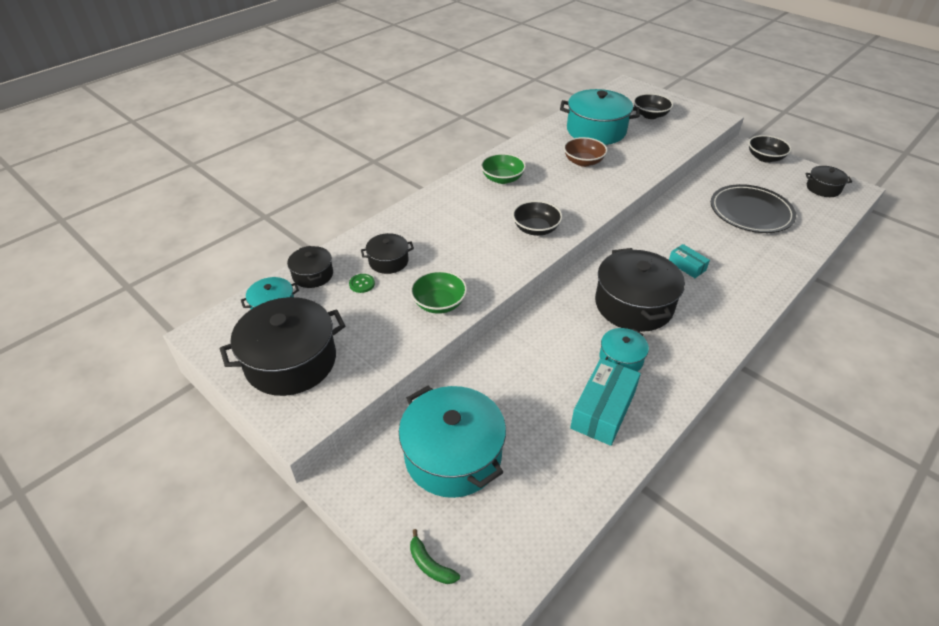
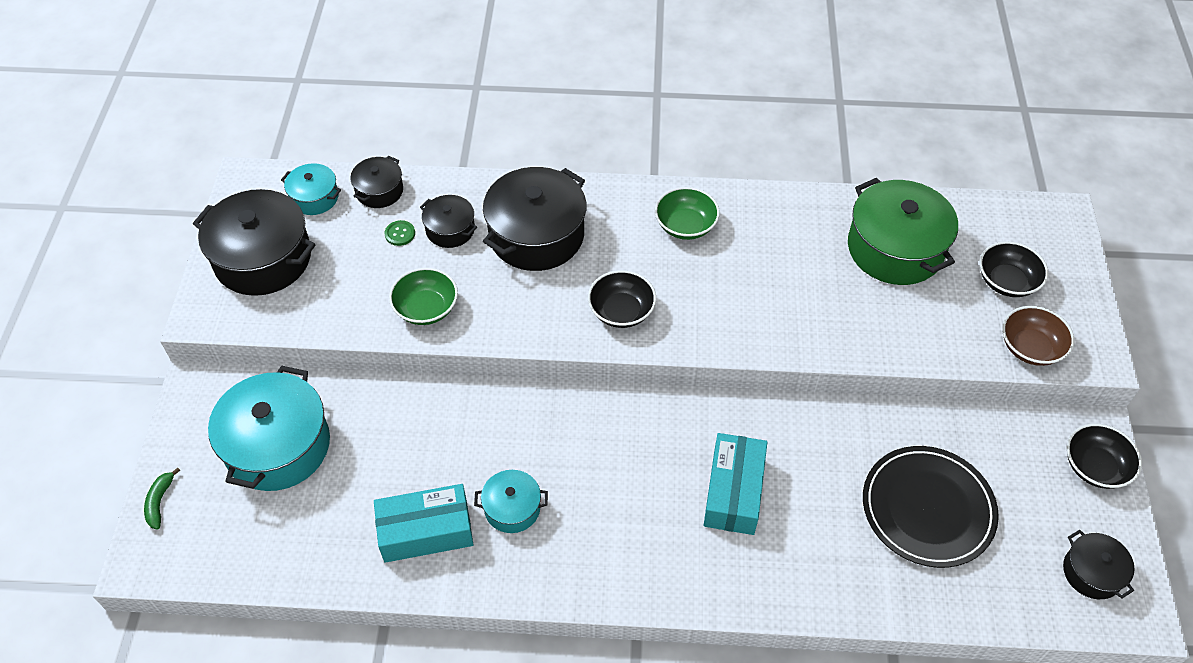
camera: 50 degrees right, 10 degrees up
turquoise pot [560,89,640,145] -> green pot [848,178,958,285]
brown bowl [564,137,607,167] -> brown bowl moved to [1002,306,1074,366]
black pot [595,248,685,332] -> black pot moved to [483,167,586,271]
turquoise box [669,244,710,278] -> turquoise box [704,433,767,535], size x1.81

